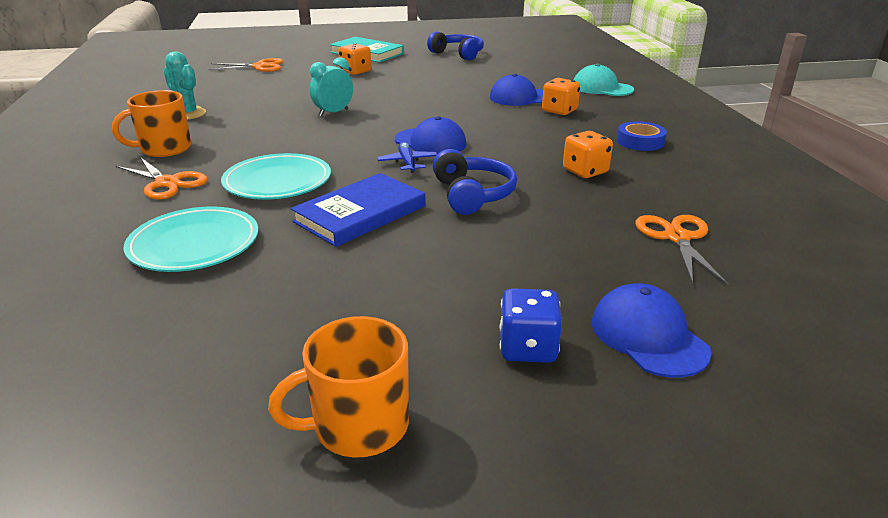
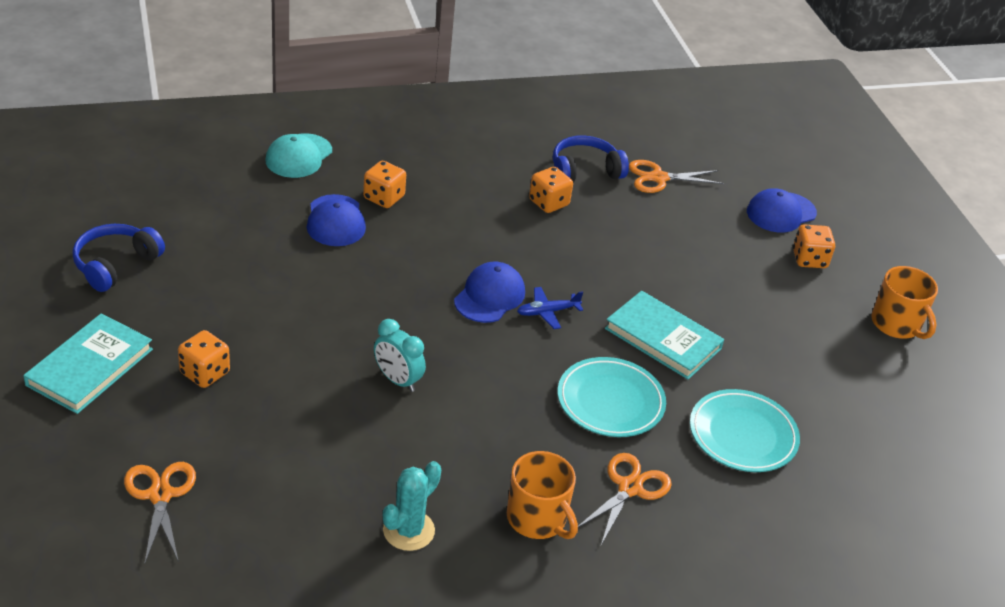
camera: 100 degrees left, 10 degrees up
blue book [291,173,426,247] -> turquoise book [605,291,724,380]
blue headphones [433,149,517,215] -> blue headphones moved to [553,135,629,182]
blue dice [500,288,562,363] -> orange dice [793,224,835,268]
blue tape [617,121,667,151] -> none

